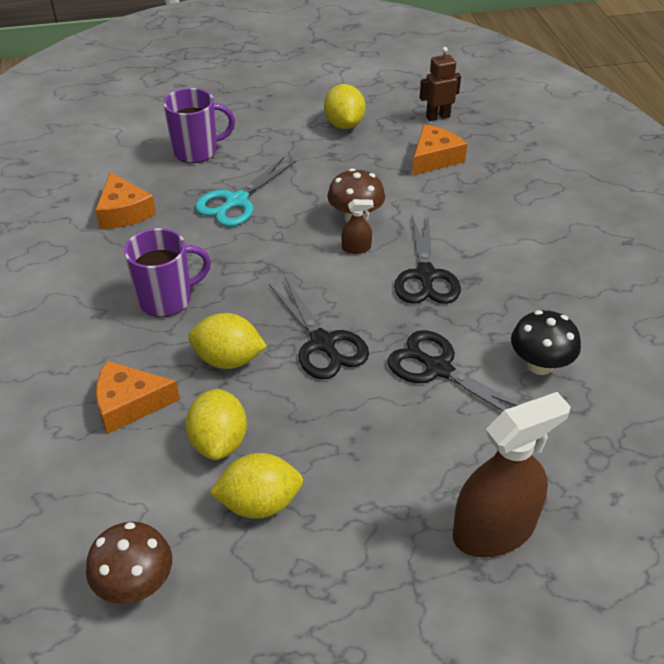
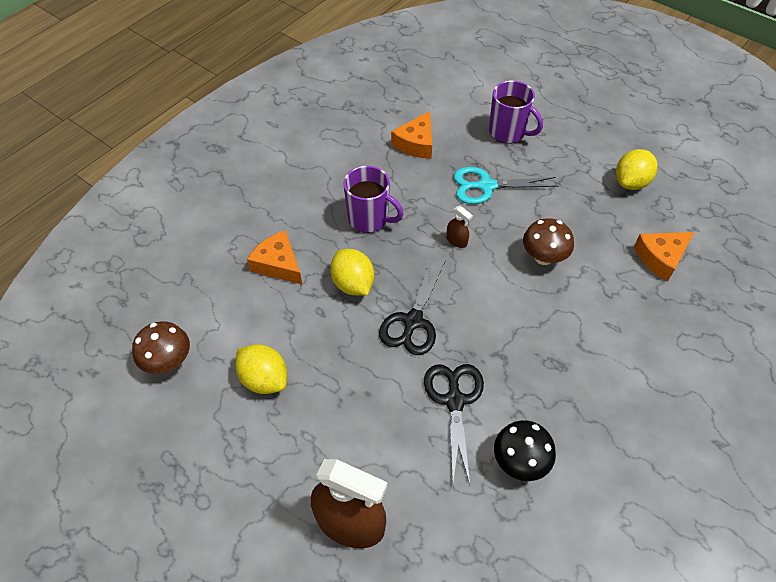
camera: 50 degrees right, 10 degrees up
yellow lemon [185,389,247,460] -> none
brown spray bottle [341,199,374,254] -> brown spray bottle moved to [446,206,473,248]
black scissors [394,215,461,304] -> none
orange cheese [412,124,467,176] -> orange cheese turned 150 degrees clockwise [634,232,694,281]
brown robot [420,47,461,121] -> none

